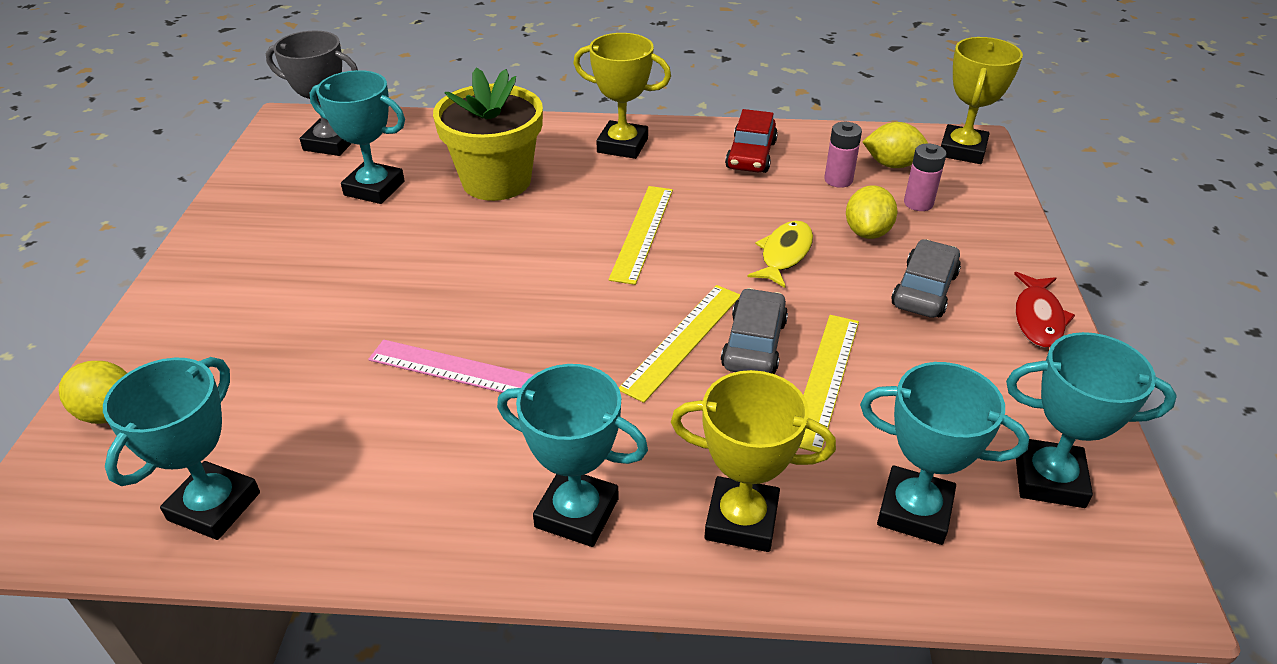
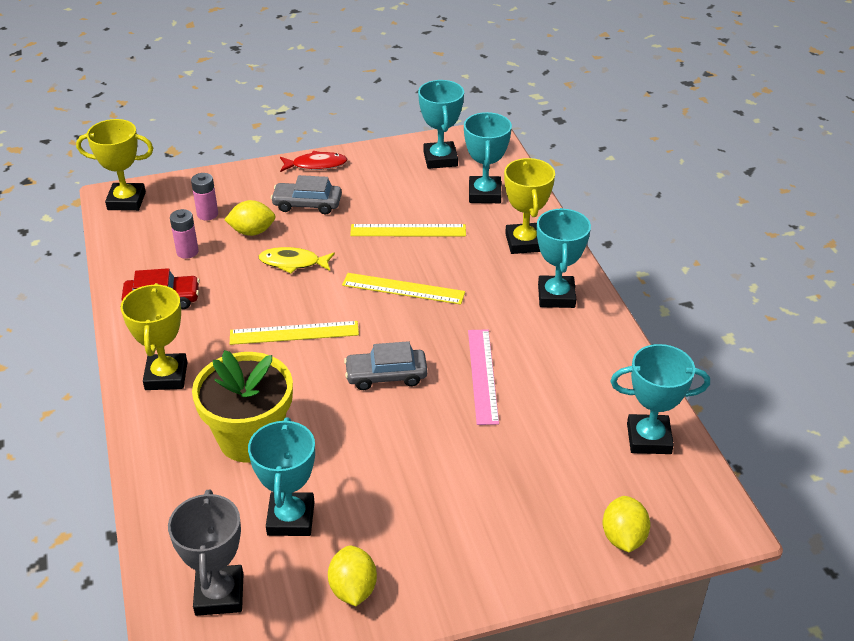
camera: 110 degrees left, 0 degrees up
grey car [721,288,788,374] -> grey car moved to [344,341,428,390]
yellow lemon [862,122,929,168] -> yellow lemon moved to [328,546,377,606]

